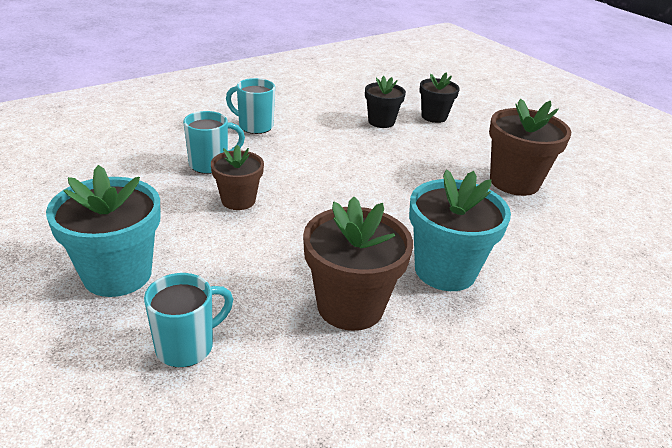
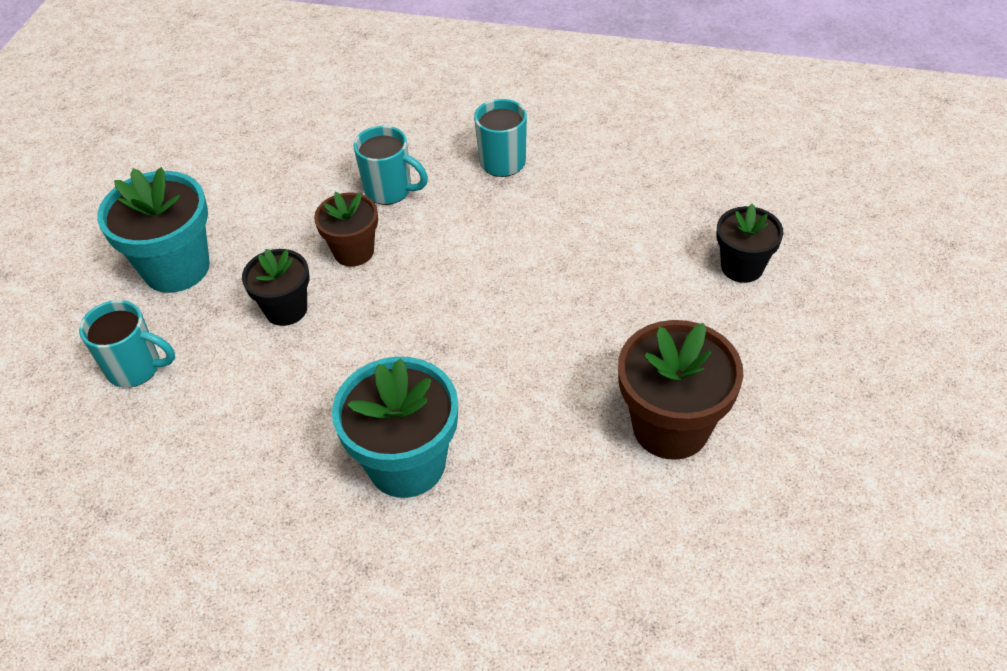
camera: 55 degrees right, 15 degrees up
brown flower pot [303,196,413,331] -> none
black flower pot [365,76,406,128] -> black flower pot moved to [242,248,309,326]

